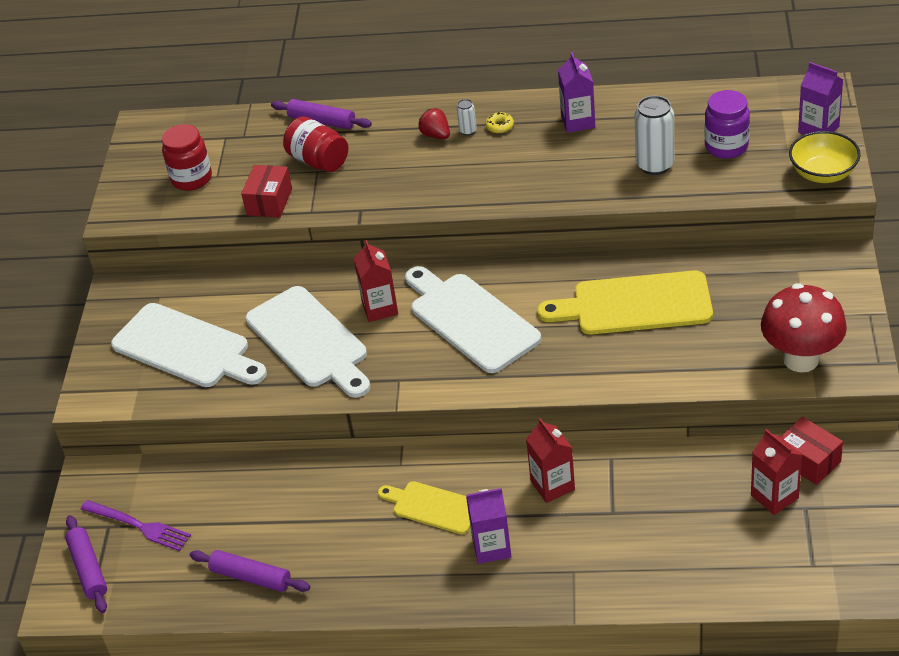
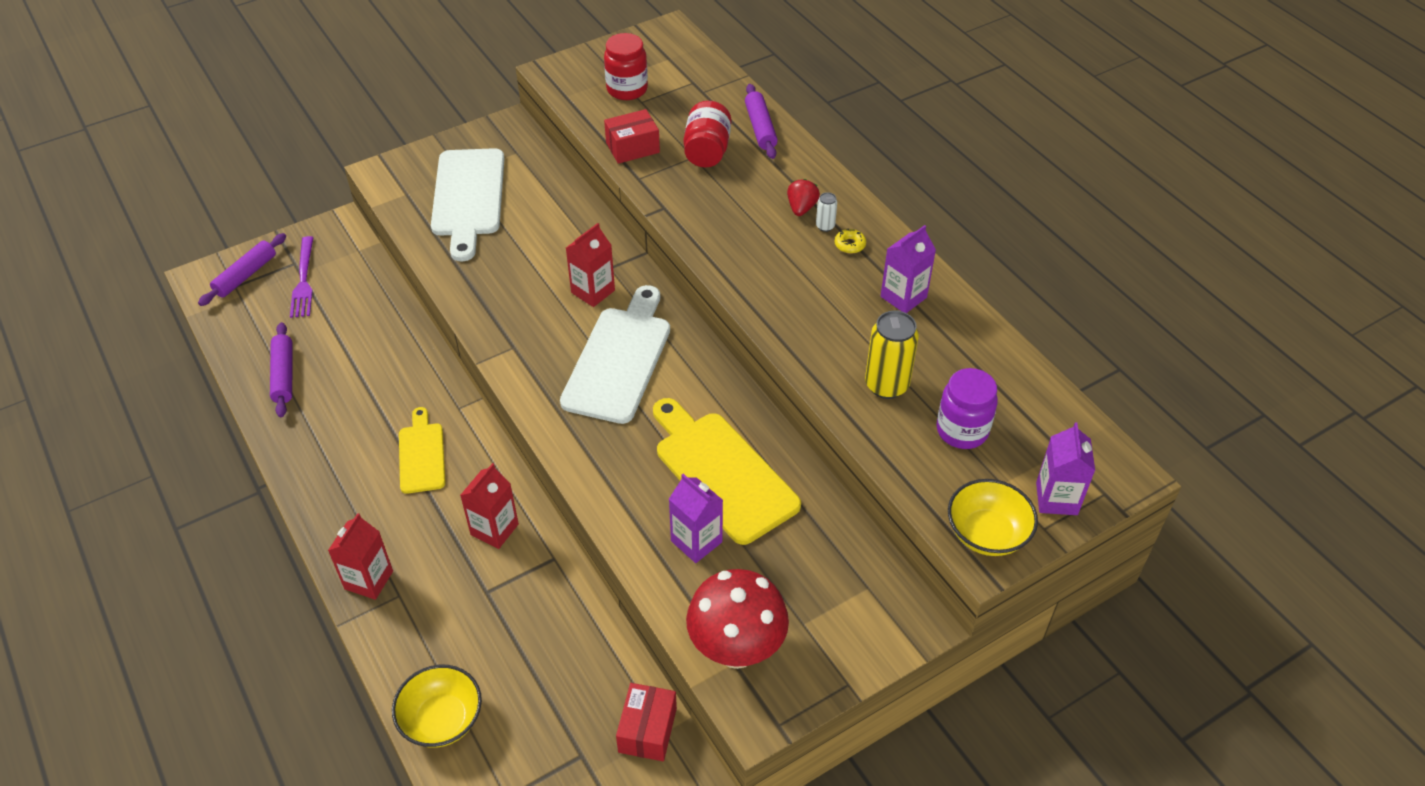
camera: 50 degrees right, 5 degrees up
white cutting board [246,286,370,398] -> none
purple carton [466,488,512,564] -> purple carton moved to [669,474,723,563]
white can [634,95,674,175] -> yellow can [865,311,919,399]
red carton [751,429,802,515] -> red carton moved to [328,513,393,600]
none -> yellow bowl [392,665,482,748]

